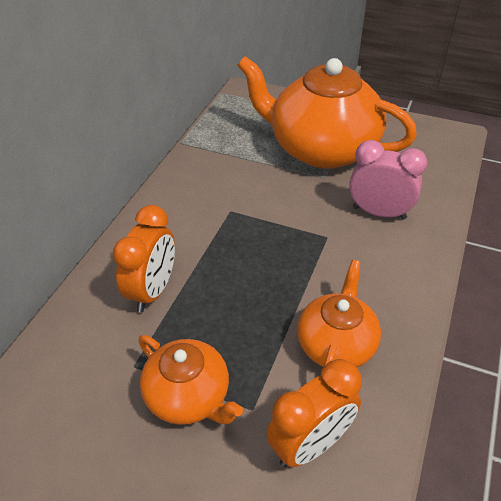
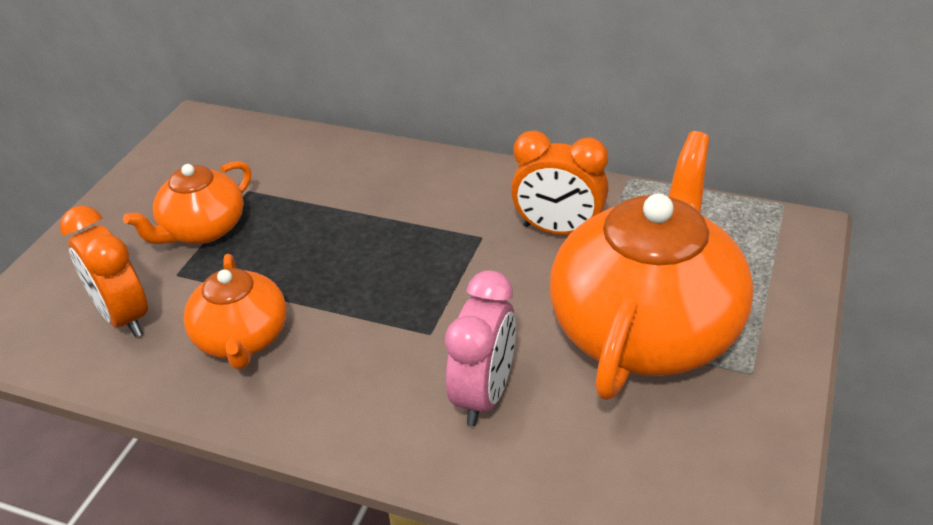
camera: 90 degrees right, 5 degrees down
orange clock [113,205,175,312] -> orange clock moved to [511,131,608,235]
orange teapot [297,260,381,368] -> orange teapot turned 60 degrees clockwise [183,254,286,370]

